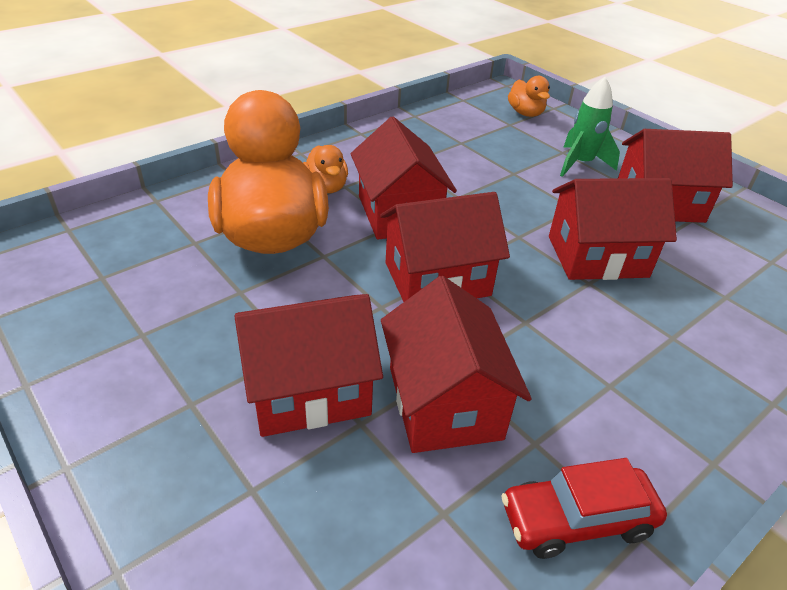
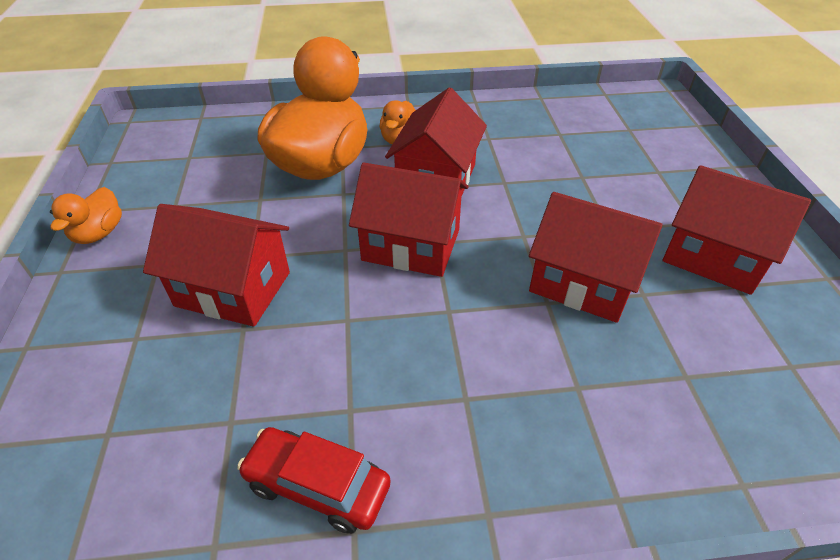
camera: 35 degrees right, 5 degrees up
red house [381,276,532,453] -> none
orange duck [508,76,550,117] -> orange duck moved to [50,187,122,244]
green rocket [560,77,620,177] -> none

